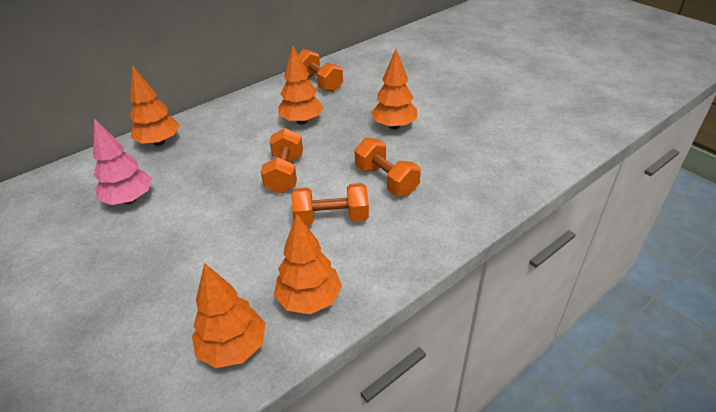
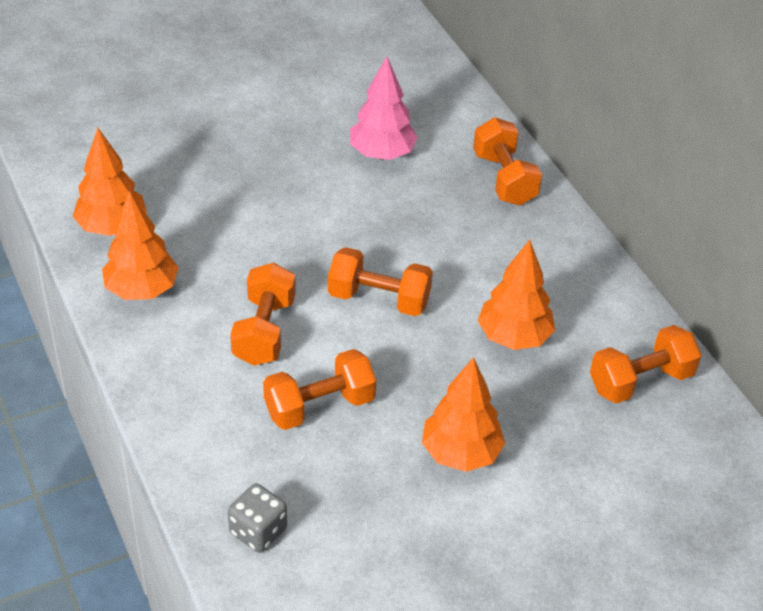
camera: 100 degrees right, 5 degrees up
orange tree [130,65,180,146] -> orange dumbbell [473,117,542,206]
none -> grey dice [228,483,287,553]

